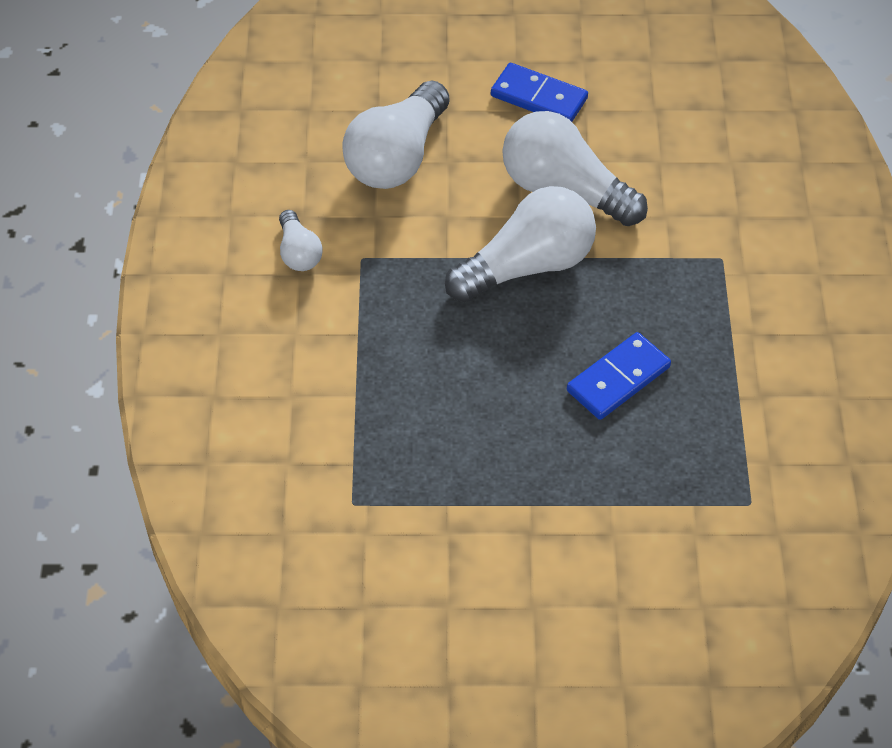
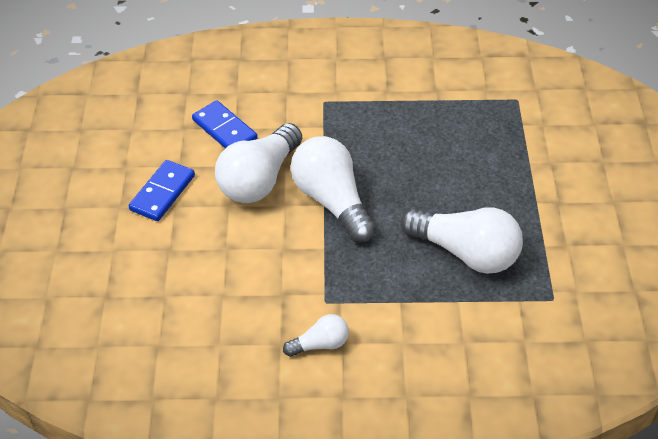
camera: 90 degrees left, 5 degrees down
white light bulb [342,81,450,189] -> white light bulb moved to [401,207,523,274]
blue domino [567,332,671,420] -> blue domino moved to [192,100,258,148]

